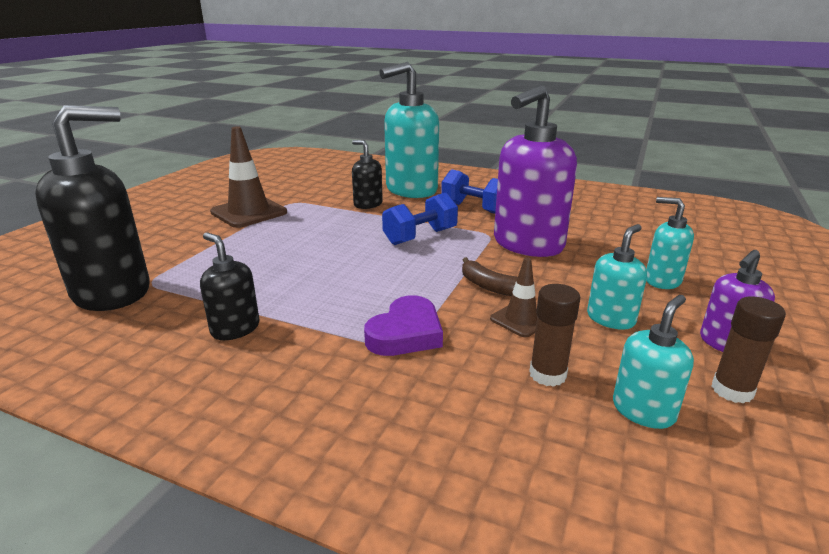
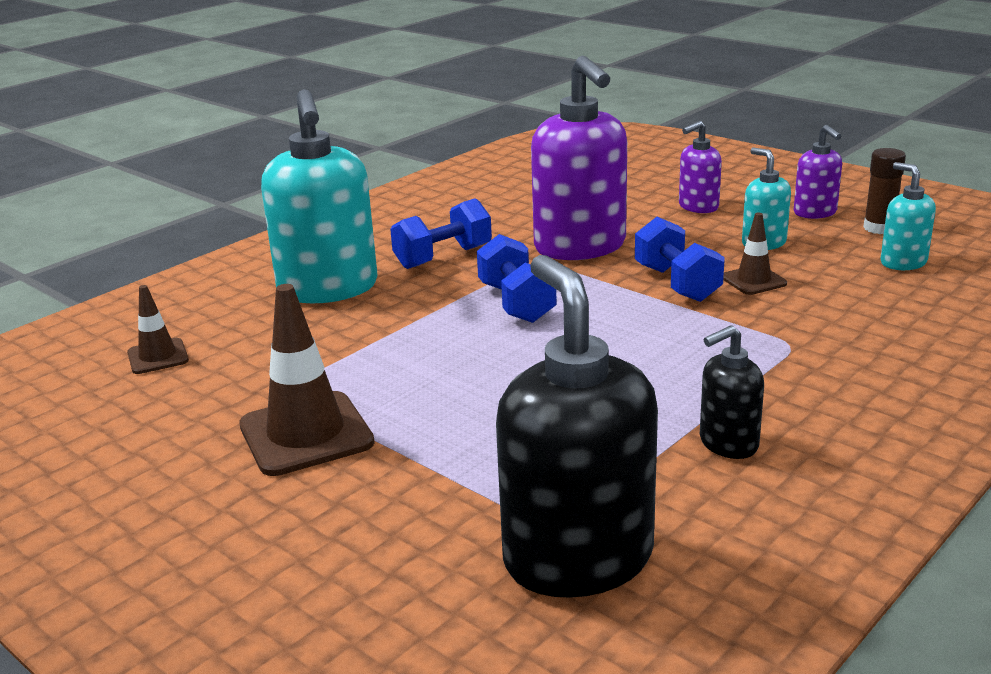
camera: 70 degrees left, 0 degrees up
black soap dispenser [352,140,383,209] -> none
purple heart [364,296,443,356] -> none
brown banana [462,257,518,296] -> blue dumbbell [635,217,725,302]
brown glue stick [529,284,580,387] -> none
turquoise soap dispenser [646,197,694,289] -> purple soap dispenser [679,121,722,213]
none -> brown traffic cone [127,285,189,374]

